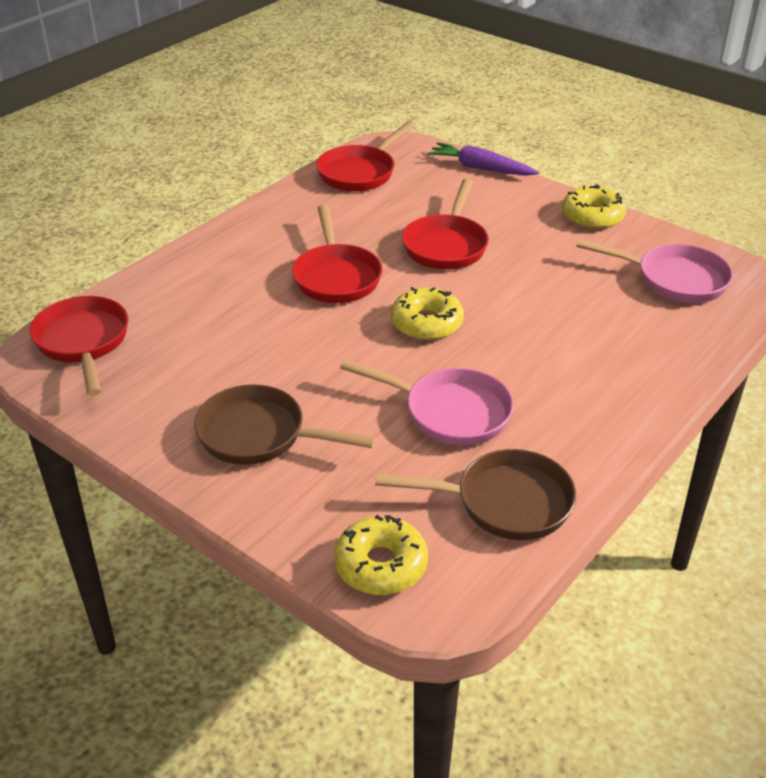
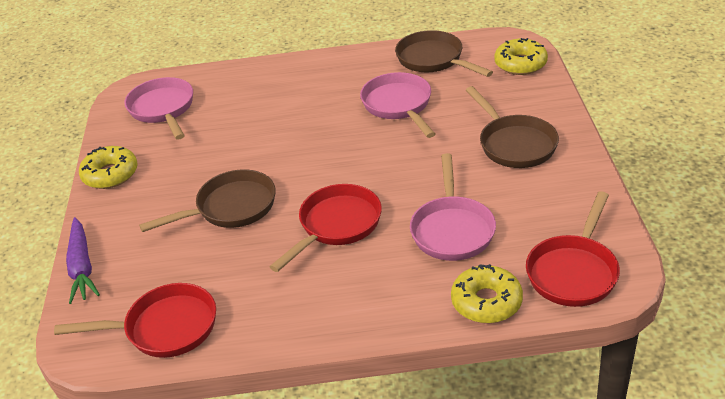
camera: 130 degrees left, 0 degrees up
yellow donut [391,287,464,340] -> yellow donut moved to [451,264,523,323]
red pan [402,179,489,269] -> brown pan [139,169,276,232]
none -> pink pan [410,153,496,261]

